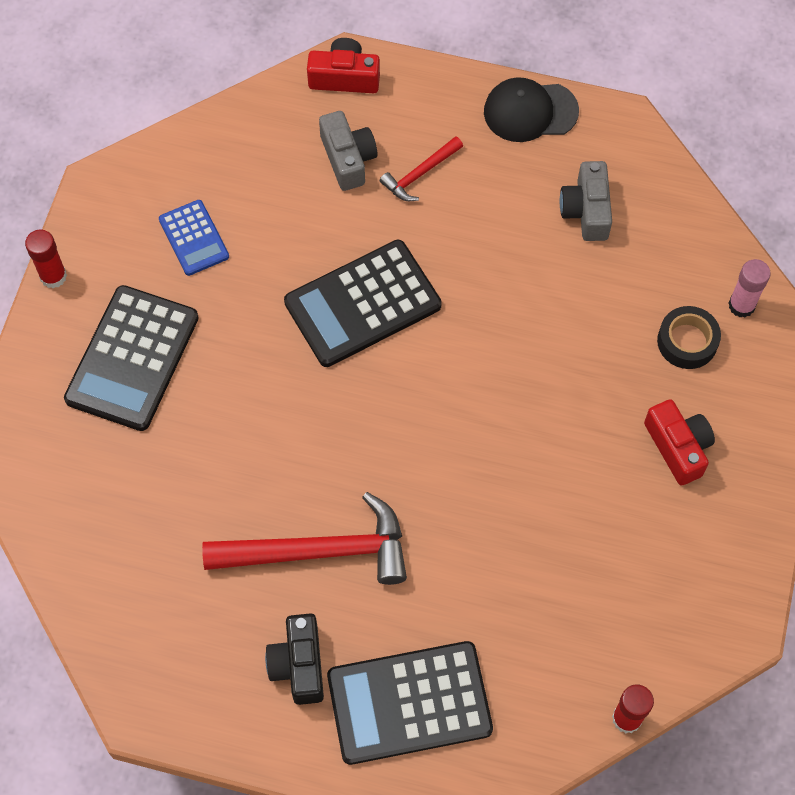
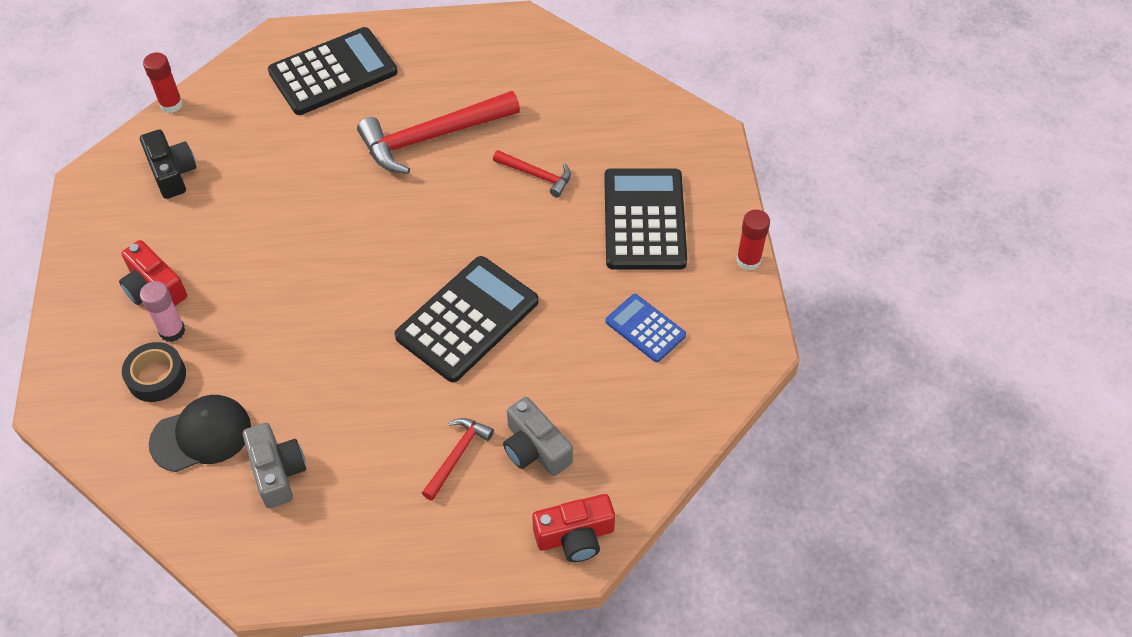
camera: 160 degrees right, 10 degrees down
black camera [265,613,324,705] -> black camera moved to [140,129,197,199]
black cap [484,77,579,142] -> black cap moved to [149,395,251,472]
pink glue stick [729,259,771,318] -> pink glue stick moved to [140,281,185,342]
none -> red hammer [493,150,571,197]

